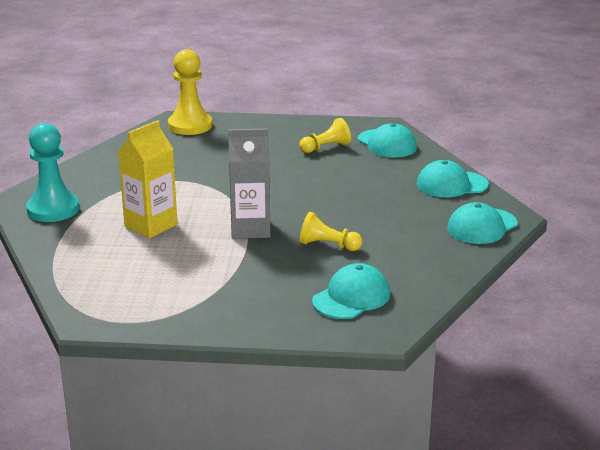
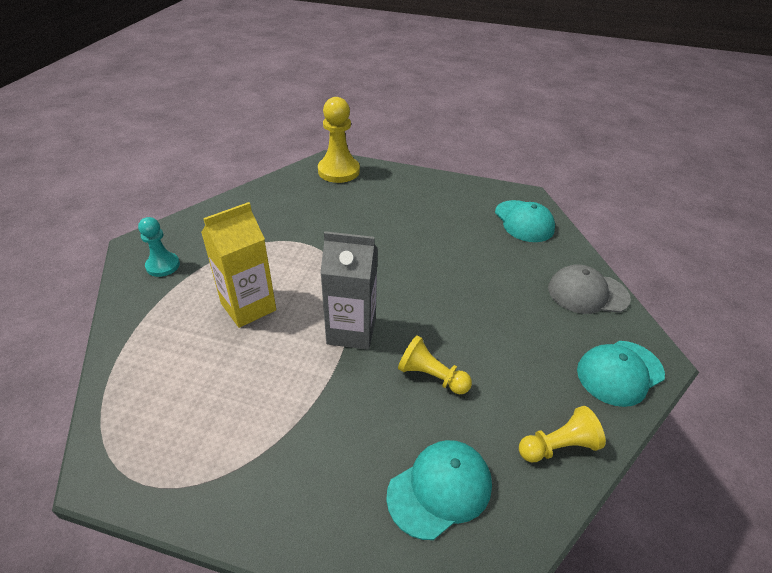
camera: 10 degrees right, 15 degrees up
turquoise pawn [26,123,79,222] -> turquoise pawn [138,217,180,277], size x0.60
yellow pawn [299,118,351,153] -> yellow pawn moved to [519,406,606,462]
turquoise cap [417,160,489,197] -> grey cap [548,265,631,314]

